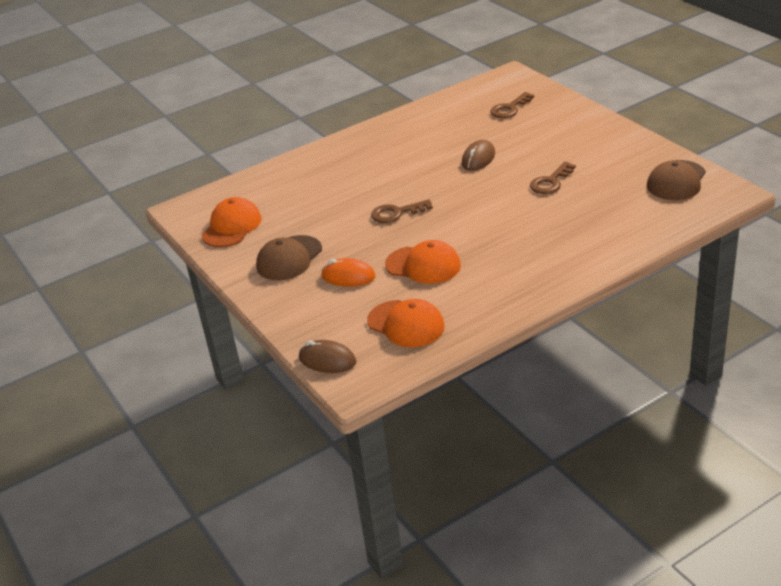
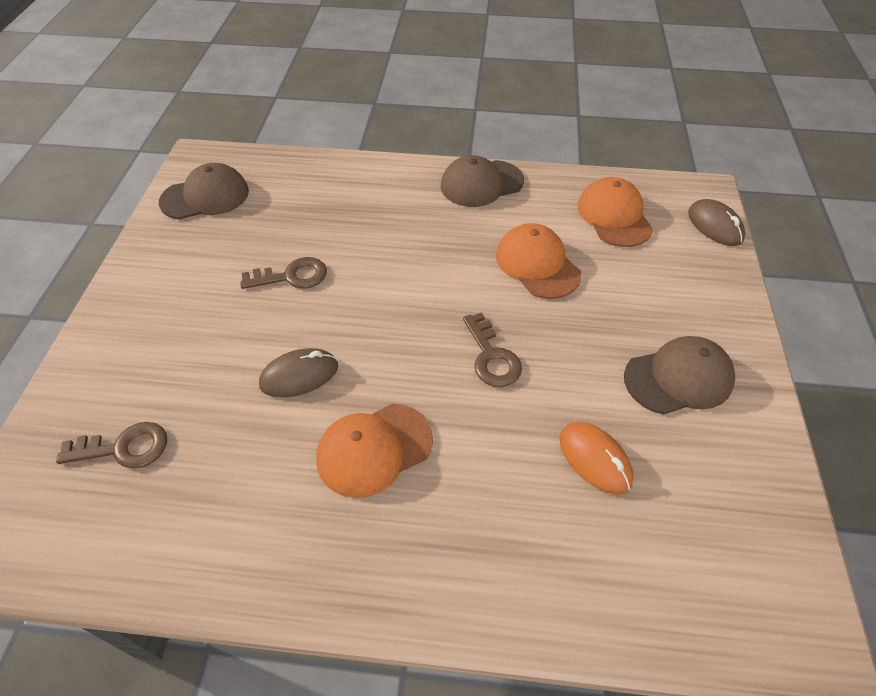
camera: 145 degrees left, 15 degrees up
orange cap [202,197,262,247] -> orange cap moved to [316,404,433,498]
orange mouse [321,258,376,287] -> orange mouse moved to [559,422,634,494]
brown key [371,200,433,223] -> brown key turned 45 degrees clockwise [463,312,522,387]
none -> brown cap [441,155,524,207]

